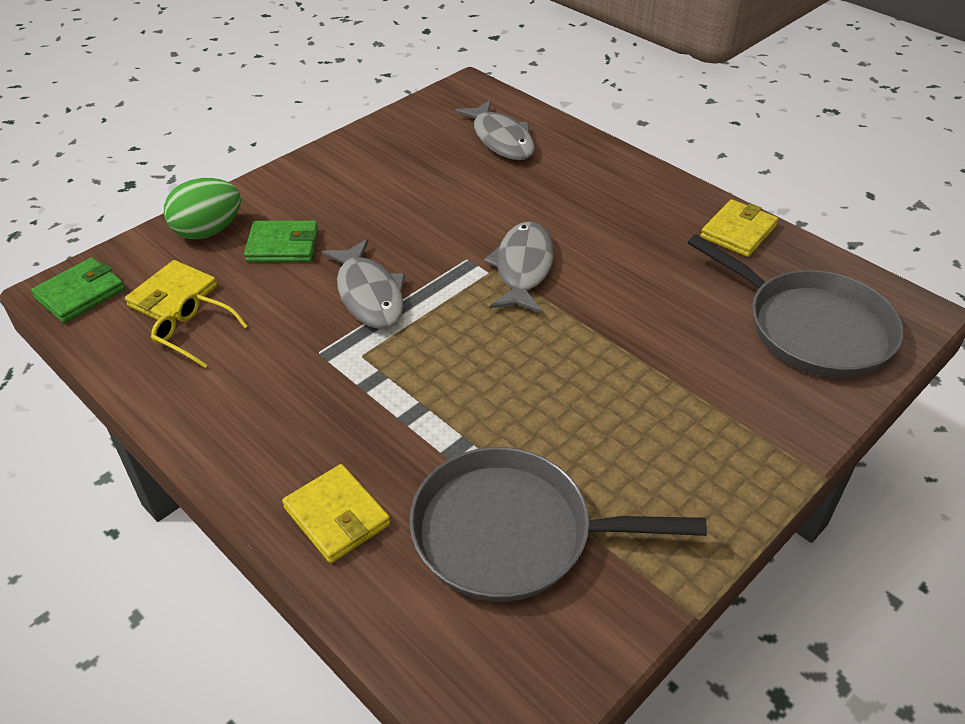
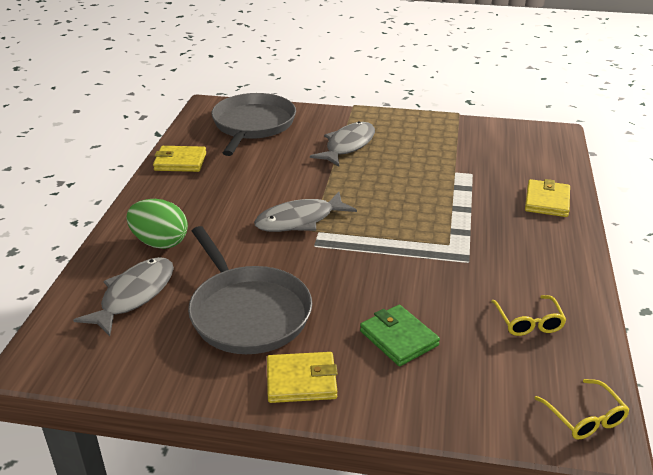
camera: 125 degrees left, 10 degrees down
green wallet [31,257,125,323] -> yellow glasses [534,379,630,439]
yellow wallet [125,260,217,320] -> yellow wallet moved to [267,352,338,403]
green egg [164,178,241,239] -> green egg moved to [126,199,188,249]
grey fish [321,239,406,329] -> grey fish moved to [310,121,375,167]
grey pan [409,447,707,602] -> grey pan moved to [188,226,312,354]

